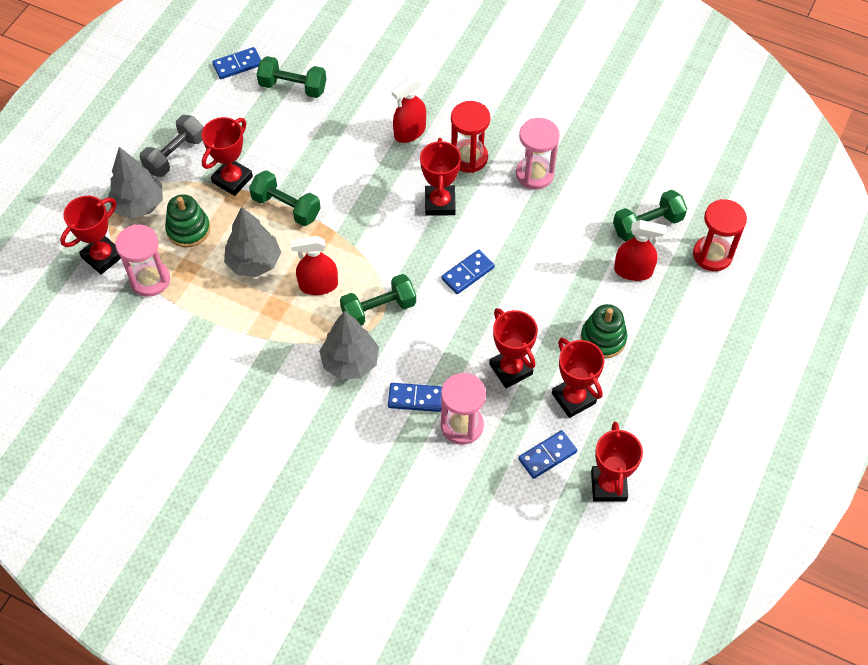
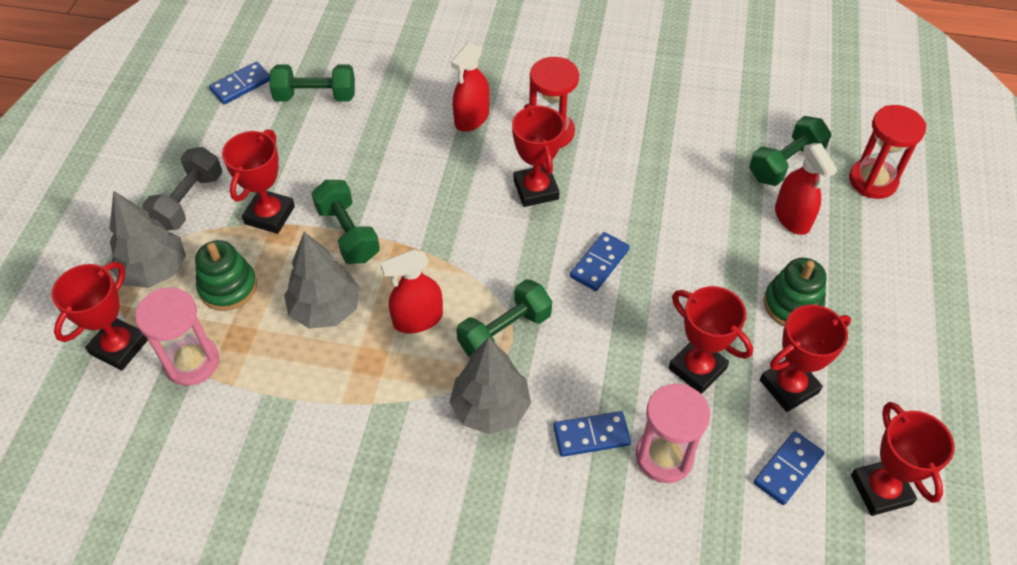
camera: 15 degrees left, 5 degrees down
green dumbbell [249,170,321,226] -> green dumbbell turned 45 degrees clockwise [311,180,380,264]
pink hourglass [516,118,560,190] -> none
red trophy [552,338,604,418] -> red trophy turned 75 degrees counterclockwise [760,305,851,412]
red spray bottle [614,220,666,281] -> red spray bottle turned 75 degrees clockwise [775,143,837,235]

